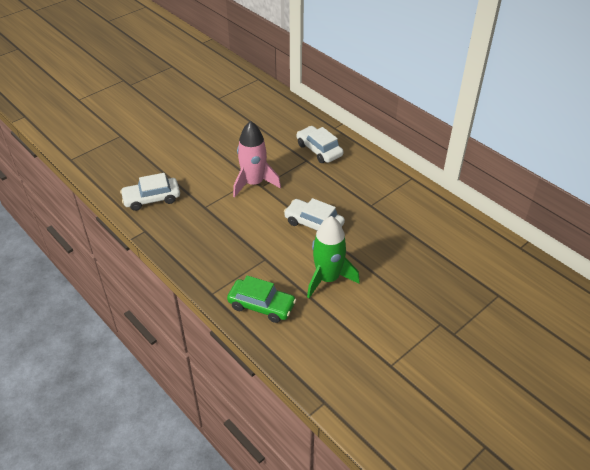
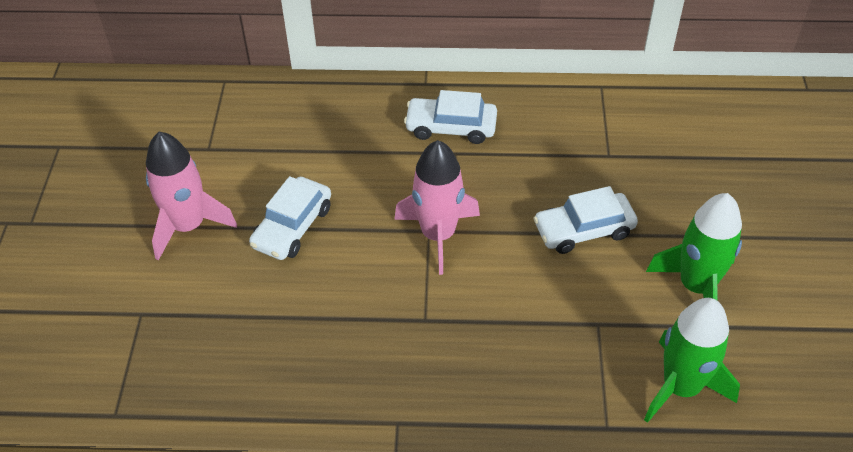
camera: 45 degrees left, 5 degrees up
white car [120,173,180,211] -> white car moved to [249,176,331,260]
green car [227,275,296,323] -> green rocket [644,298,740,423]
none -> pink rocket [146,132,237,261]

